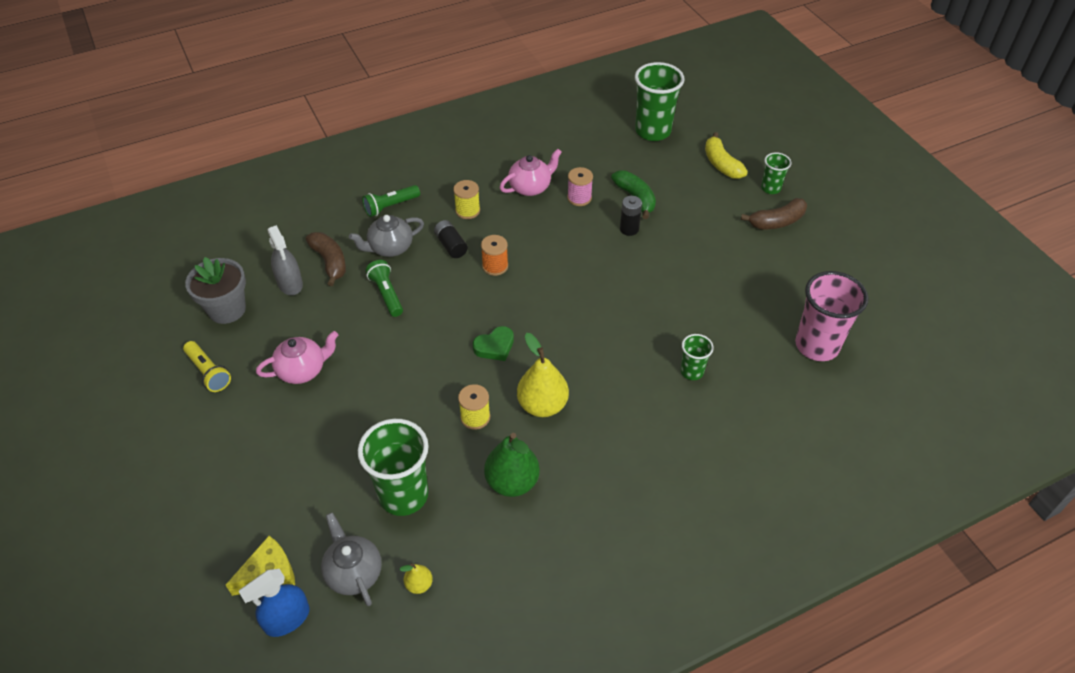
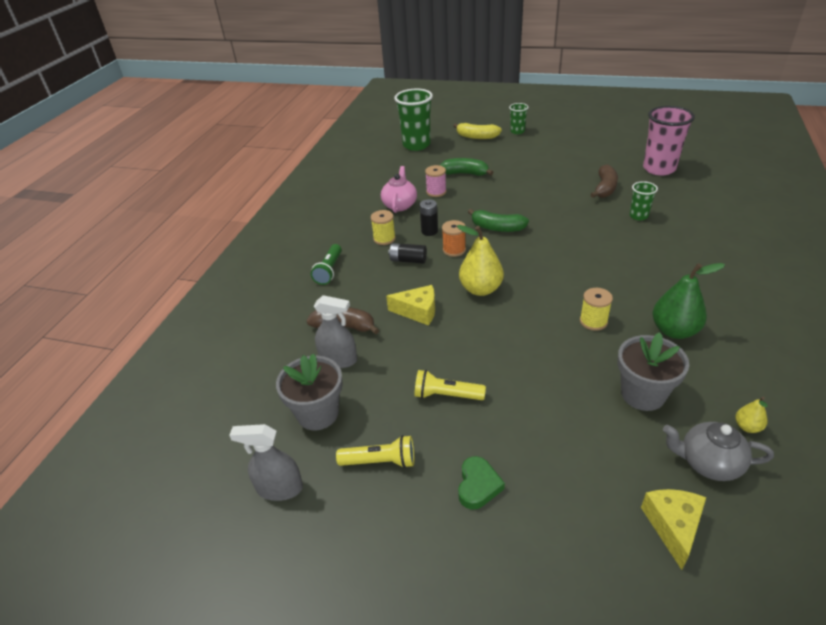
camera: 45 degrees left, 10 degrees down
blue spray bottle [238,569,310,637] -> none
pink teapot [256,331,338,384] -> yellow flashlight [414,370,486,400]
grey teapot [349,215,424,257] -> none
green cup [358,419,429,516] -> grey flower pot [618,332,689,411]
green flashlight [365,260,403,317] -> yellow cheese [386,285,435,326]
green heart [473,326,514,361] -> green heart moved to [458,456,505,510]
yellow pear [517,333,569,417] -> yellow pear moved to [457,225,504,296]
black battery [620,196,642,236] -> black battery moved to [420,199,438,236]
brown banana [741,198,807,229] -> brown banana moved to [590,165,618,198]
none -> grey spray bottle [229,424,303,501]
none -> green banana [468,209,529,232]

